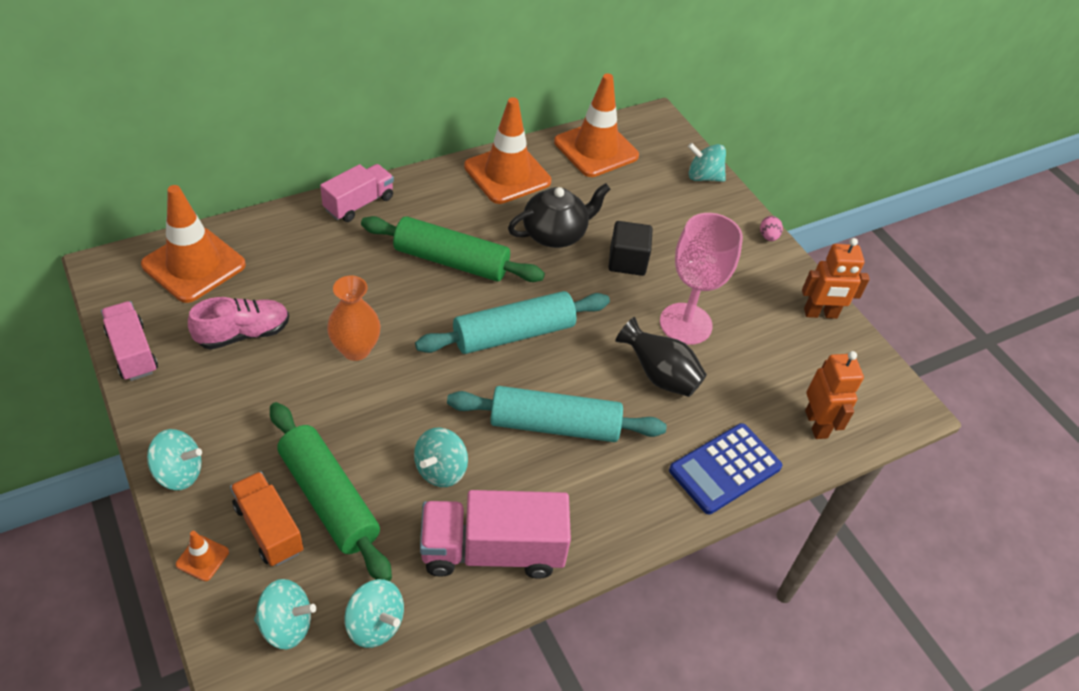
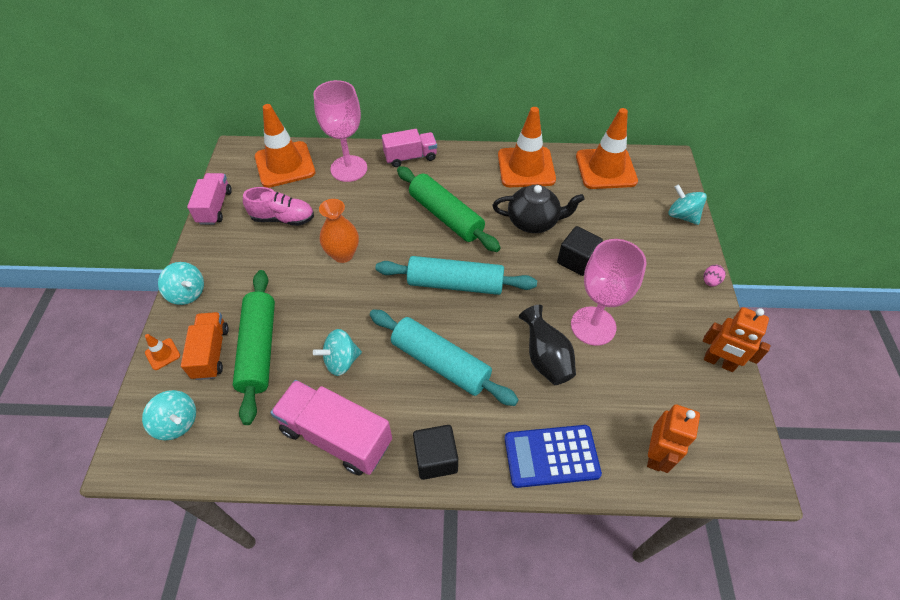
camera: 35 degrees right, 5 degrees up
turquoise spinning top [344,579,404,648] -> none
none -> pink goblet [313,80,367,182]
none -> black cube [413,425,458,480]

